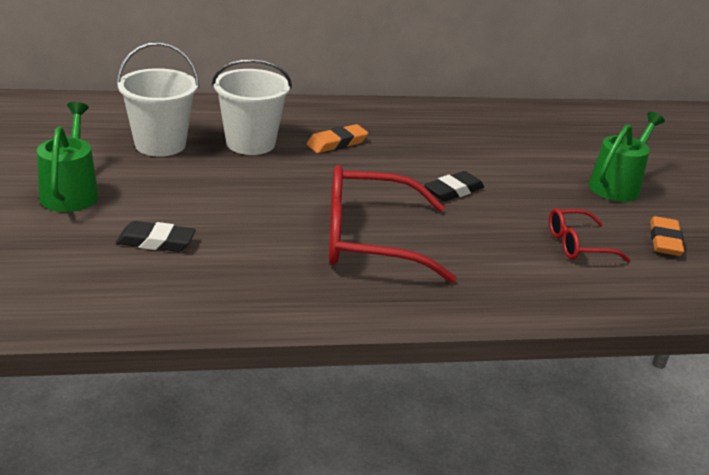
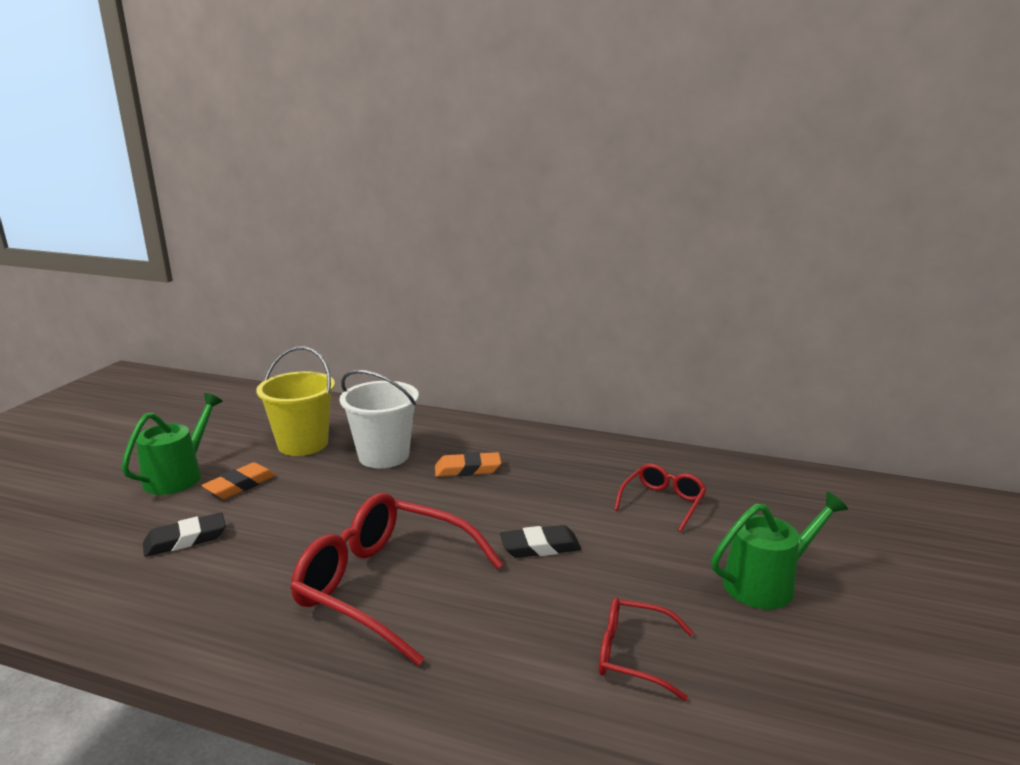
camera: 30 degrees right, 10 degrees down
white bucket [116,42,199,157] -> yellow bucket [256,347,335,456]
black eraser [116,221,196,252] -> black eraser turned 60 degrees counterclockwise [143,513,226,557]
orange eraser [650,216,684,256] -> orange eraser moved to [202,462,276,499]
none -> red glasses [614,463,707,532]

